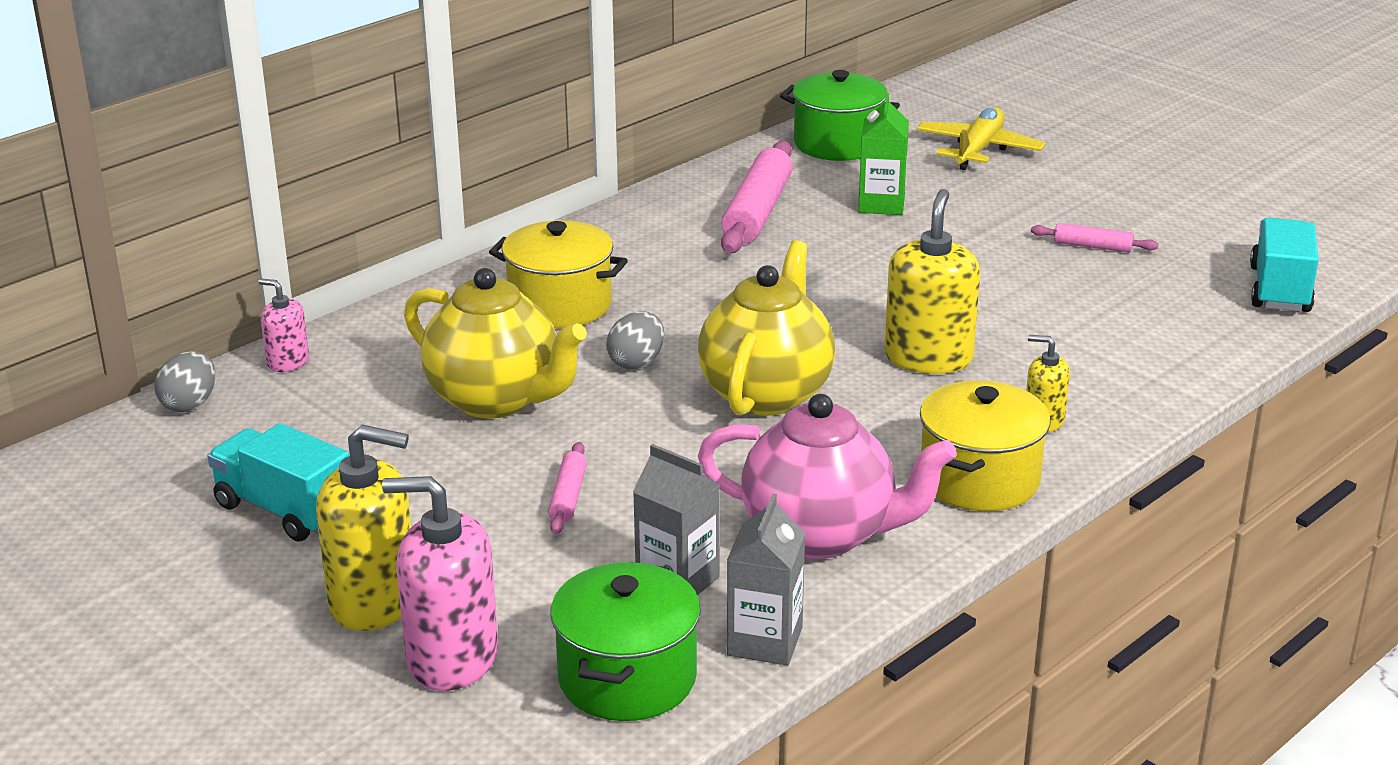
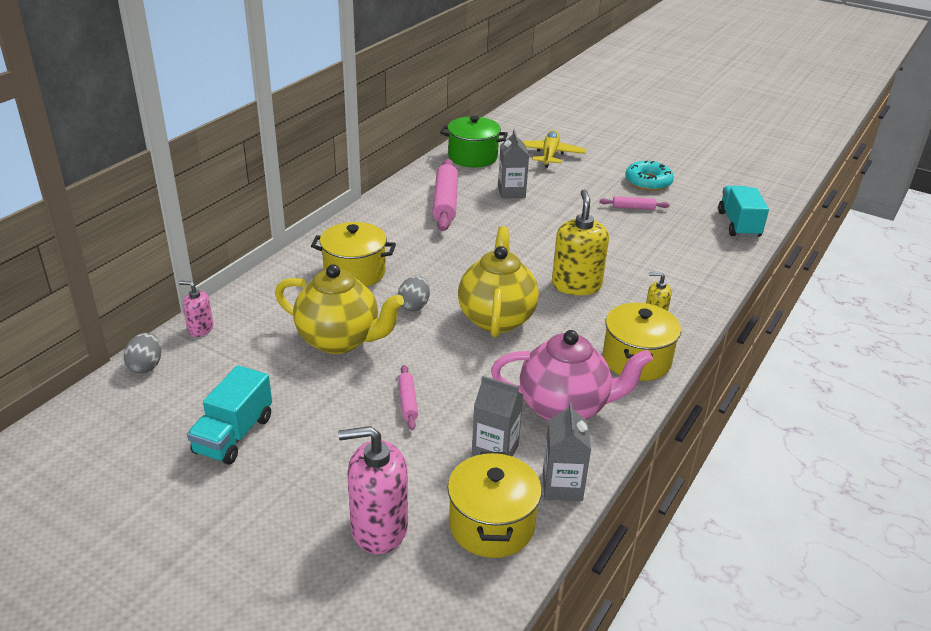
camera: 15 degrees left, 5 degrees up
turquoise truck [207,423,349,542] -> turquoise truck turned 90 degrees counterclockwise [187,365,272,465]
yellow soap dispenser [316,425,411,631] -> none
green pot [550,562,701,721] -> yellow pot [448,452,542,558]
green carton [858,93,909,215] -> grey carton [498,130,529,198]
none -> turquoise donut [625,161,674,191]

